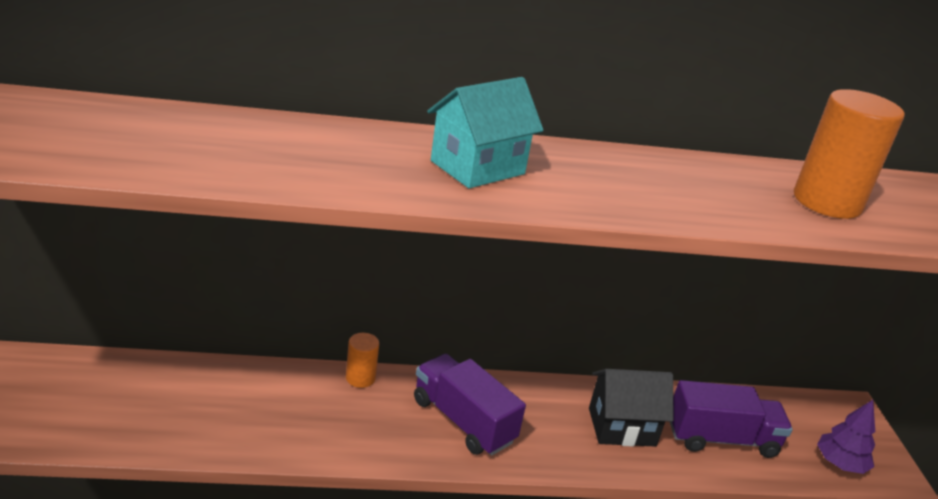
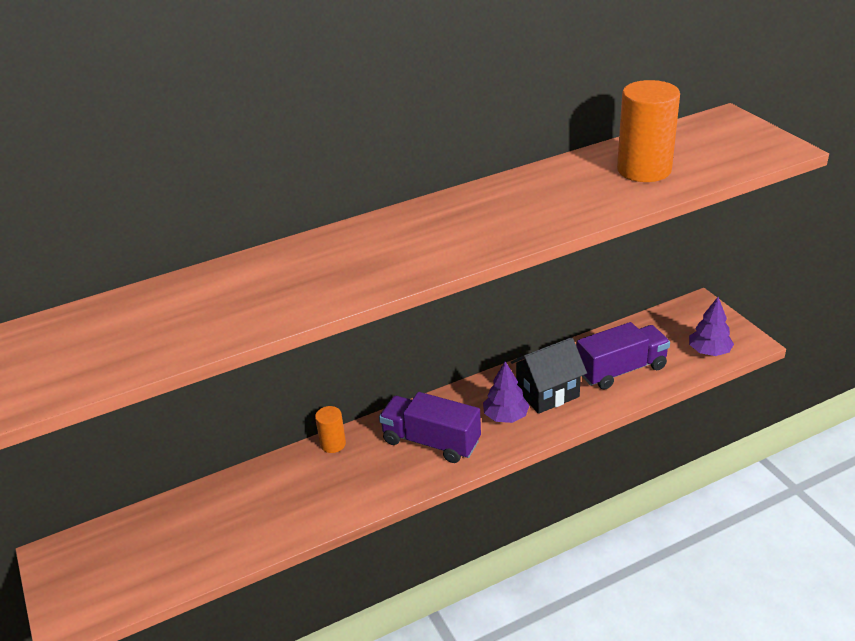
camera: 15 degrees left, 5 degrees up
turquoise house [427,77,544,188] -> none
none -> purple tree [483,361,530,423]

